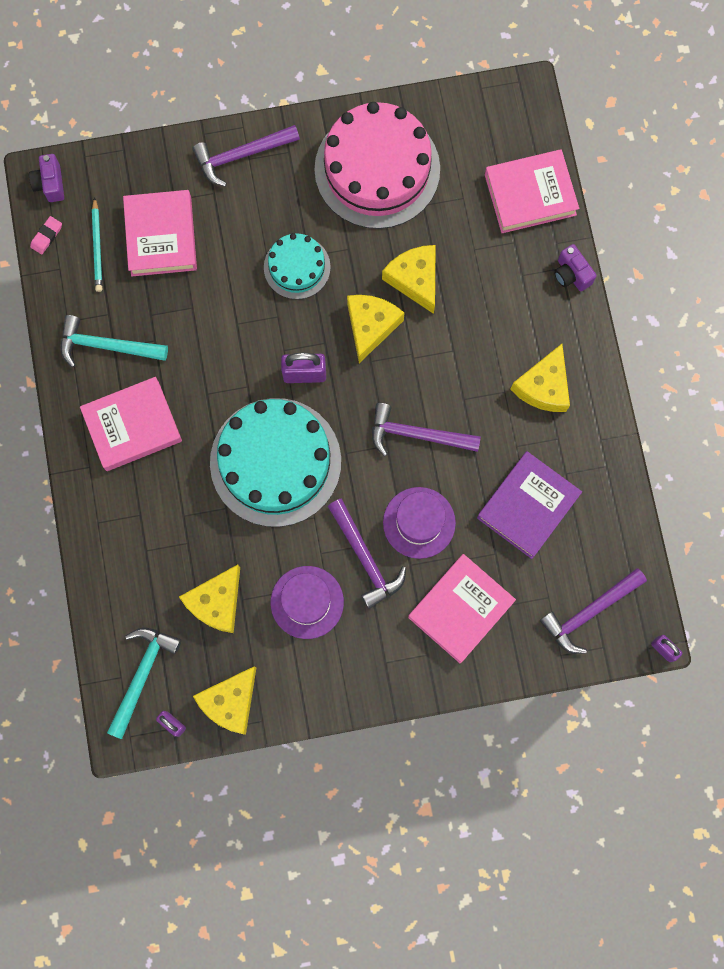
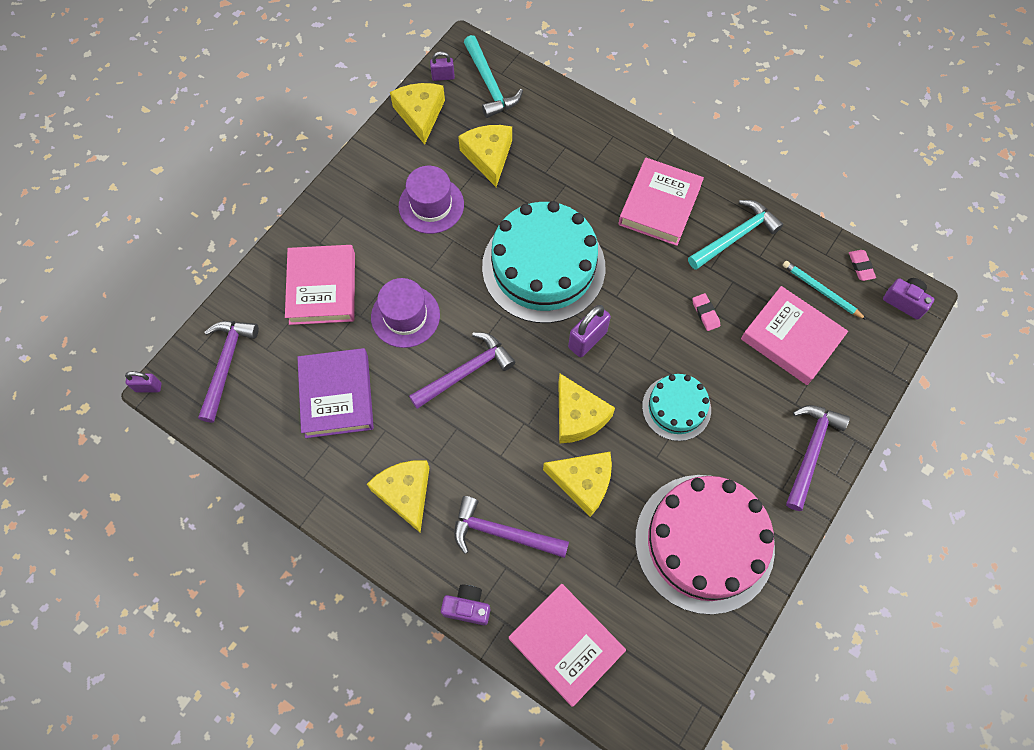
camera: 135 degrees right, 10 degrees down
purple hammer [328,499,406,609] -> purple hammer moved to [454,496,569,558]
pink book [485,149,579,233] -> pink book turned 75 degrees counterclockwise [509,584,626,707]
none -> pink eraser [692,293,720,331]

